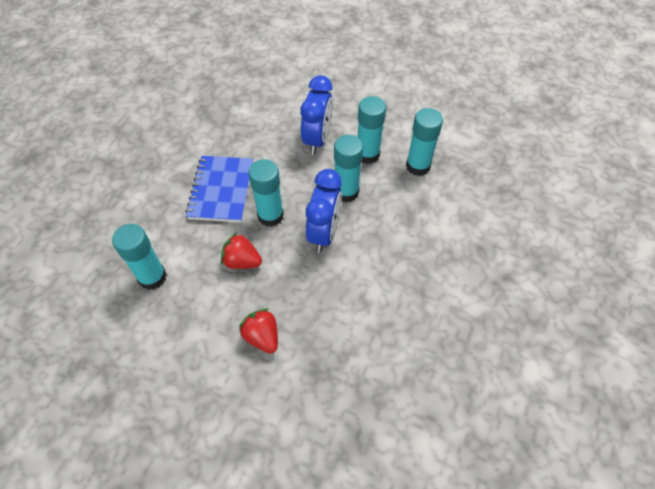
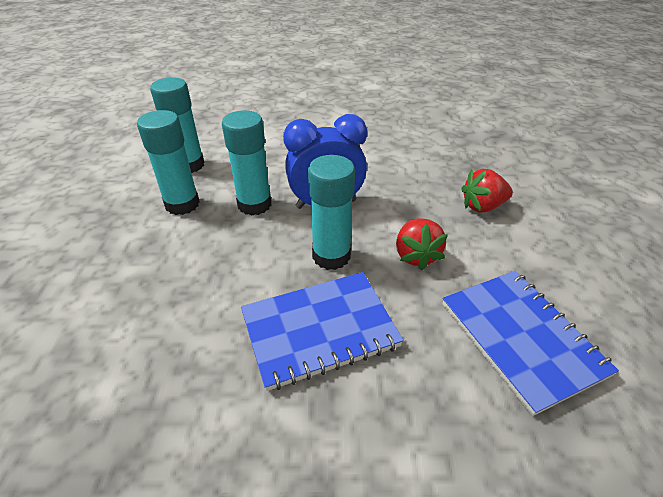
camera: 115 degrees left, 15 degrees down
turquoise glue stick [112,224,167,290] -> blue notebook [443,271,619,416]
red strawberry [239,309,278,354] -> red strawberry turned 45 degrees clockwise [461,169,513,213]
blue clock [300,75,333,154] -> none

